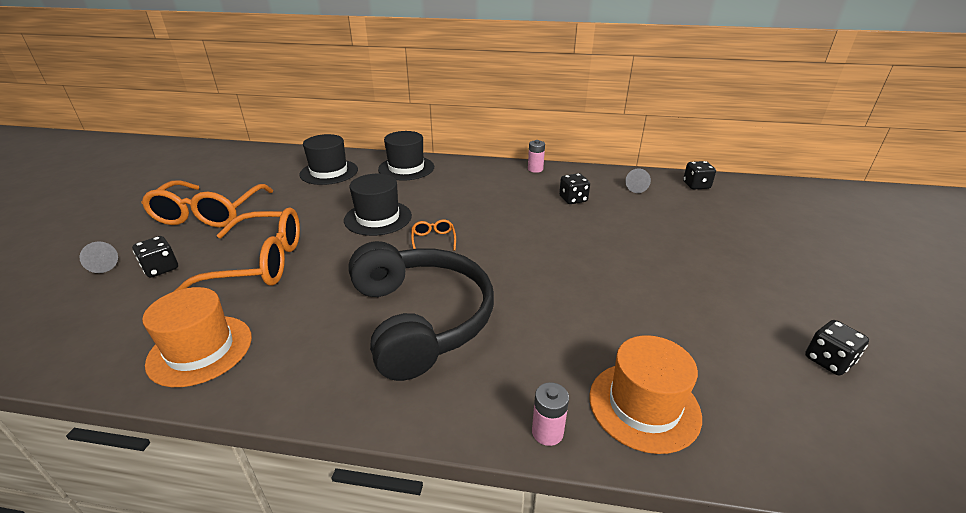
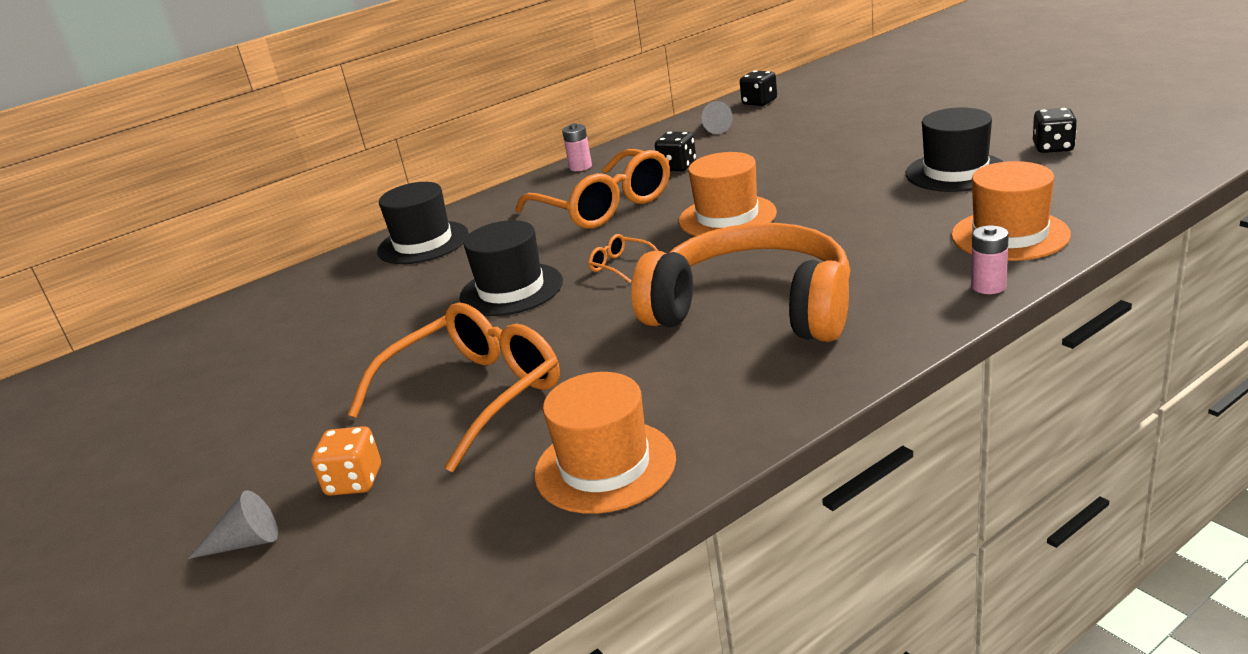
camera: 40 degrees left, 5 degrees down
black dice [132,236,178,278] -> orange dice [311,426,381,496]
orange glasses [141,180,273,228] -> orange glasses moved to [515,149,670,229]
black hat [299,134,358,185] -> black hat moved to [906,107,1004,192]
black headphones [348,241,494,381] -> orange headphones [632,223,850,342]
none -> orange hat [679,152,777,236]

